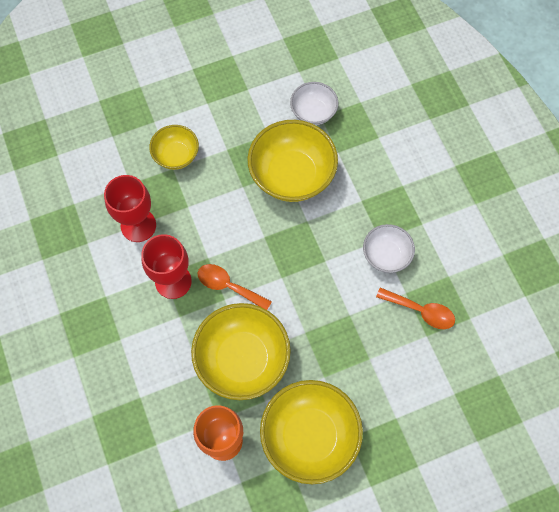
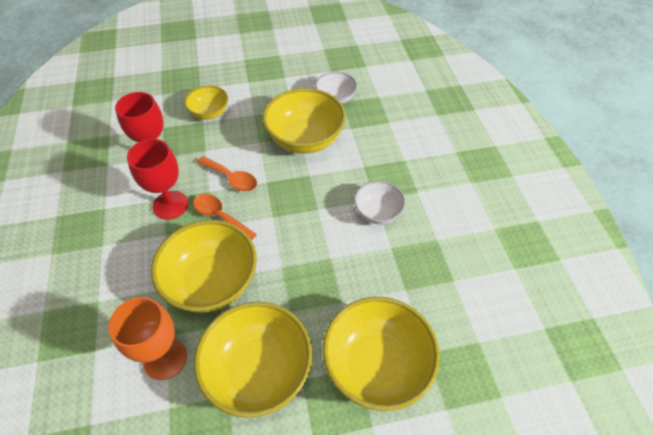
camera: 10 degrees right, 15 degrees down
orange spoon [376,288,455,329] -> orange spoon moved to [197,156,257,191]
none -> yellow bowl [322,297,440,411]

